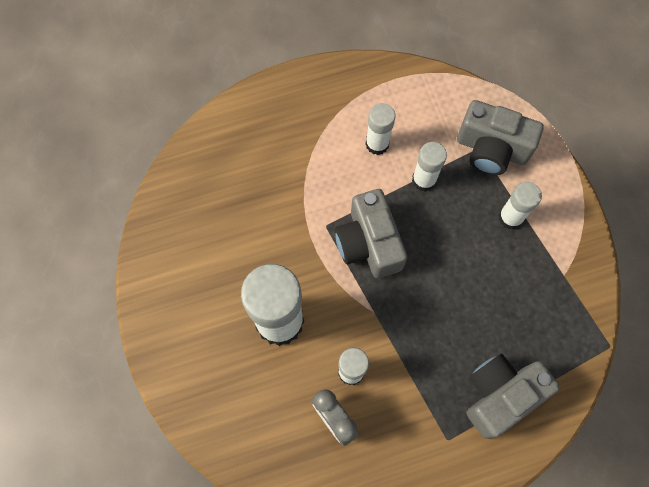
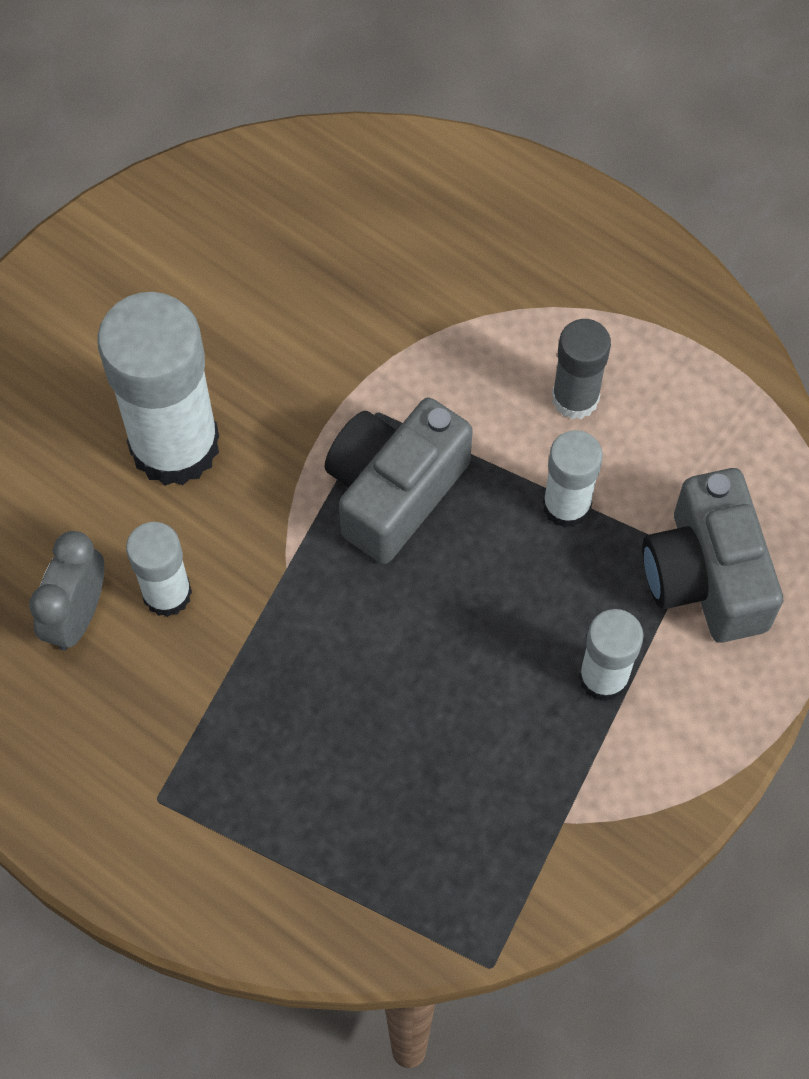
camera: 55 degrees right, 5 degrees down
white glue stick [365,103,396,155] -> grey glue stick [552,319,611,419]
grey camera [466,354,560,439] -> none

